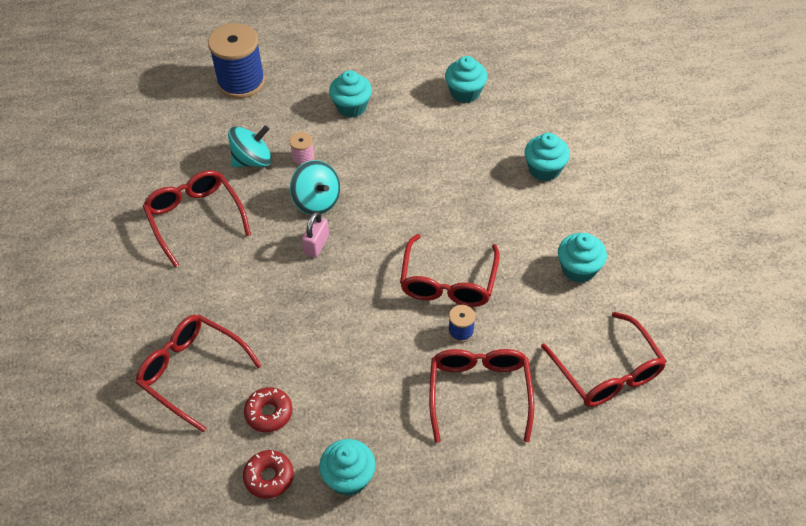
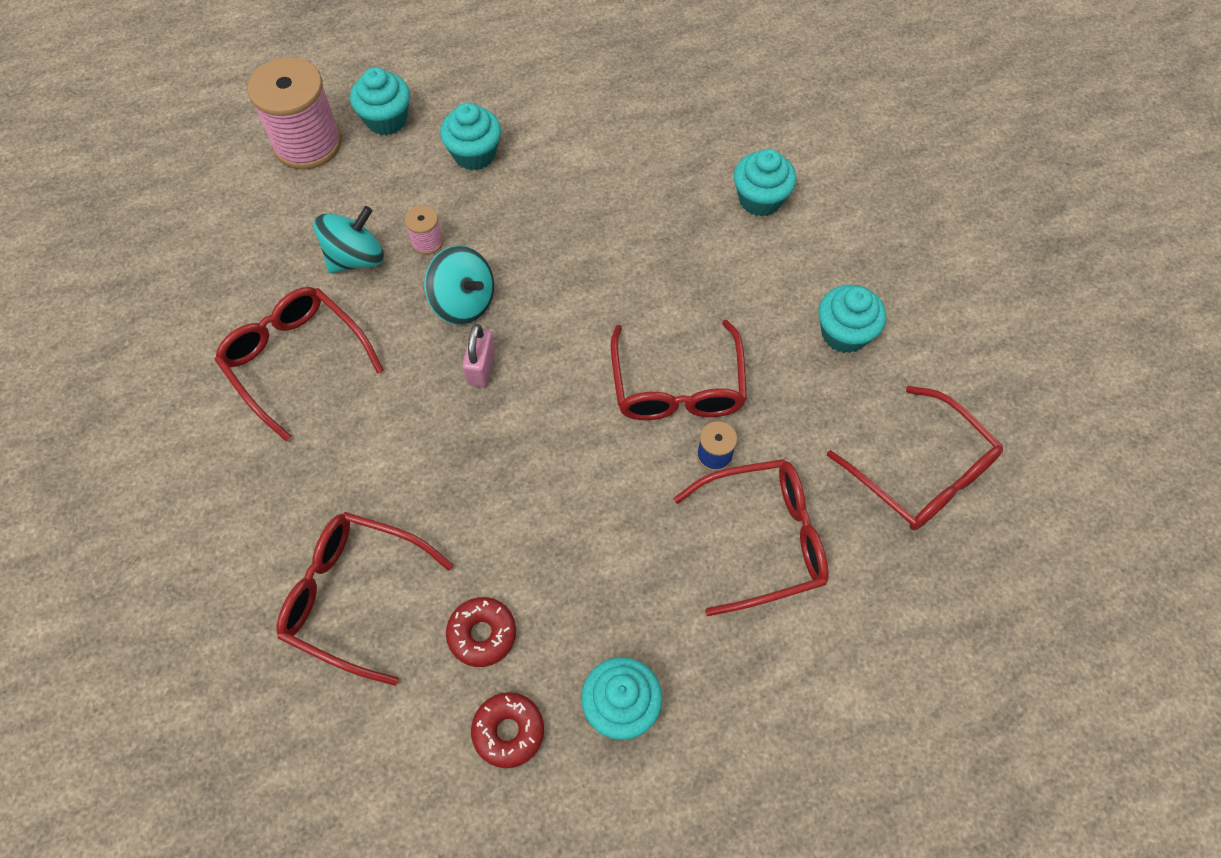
camera: 15 degrees left, 10 degrees up
blue spool [208,23,265,99] -> pink spool [248,57,342,170]
red glasses [429,349,534,443] -> red glasses turned 90 degrees clockwise [673,459,829,616]
turquoise cupcake [445,56,487,103] -> turquoise cupcake moved to [350,67,410,135]

